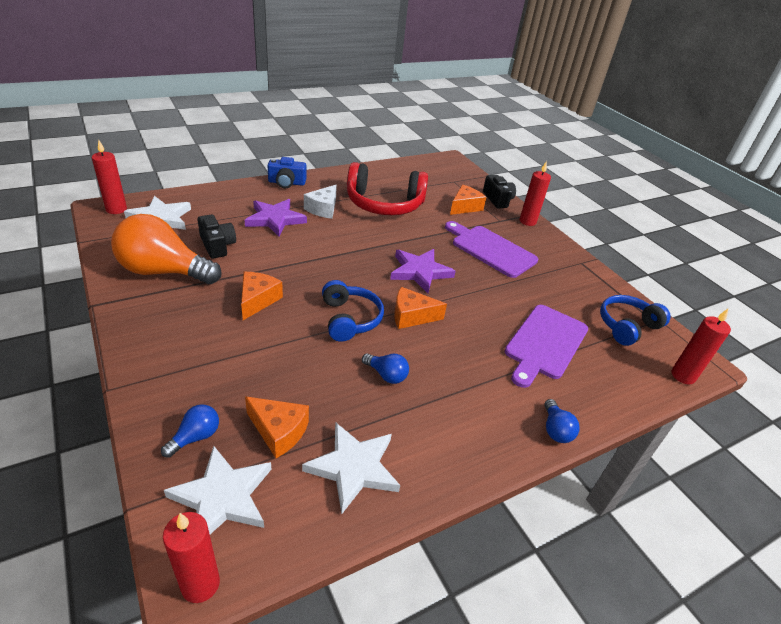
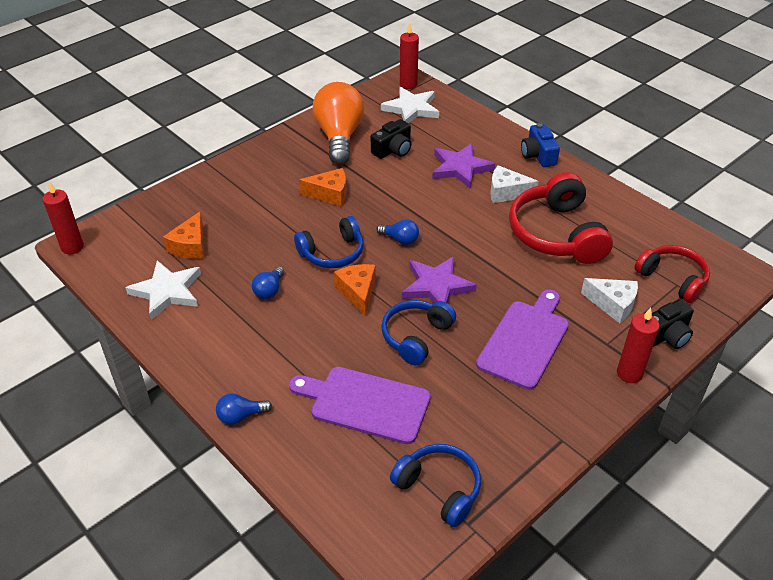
camera: 80 degrees right, 5 degrees up
blue light bulb [161,404,219,458] -> blue light bulb moved to [376,219,419,245]
white star [164,446,272,534] -> none
orange cheese [450,185,486,215] -> white cheese [581,278,638,324]
red candle [672,308,731,385] -> none
none -> blue headphones [381,300,456,365]
none -> red headphones [634,245,710,303]

